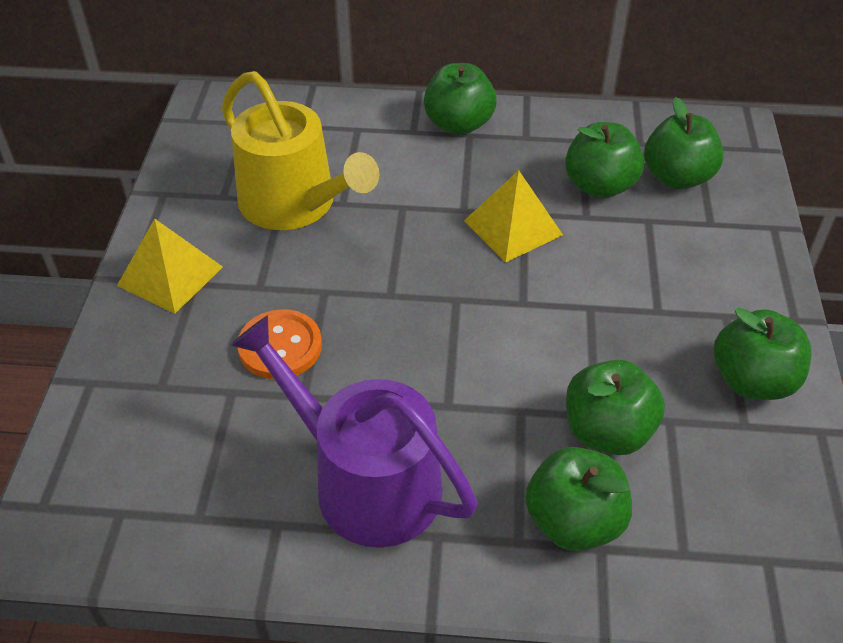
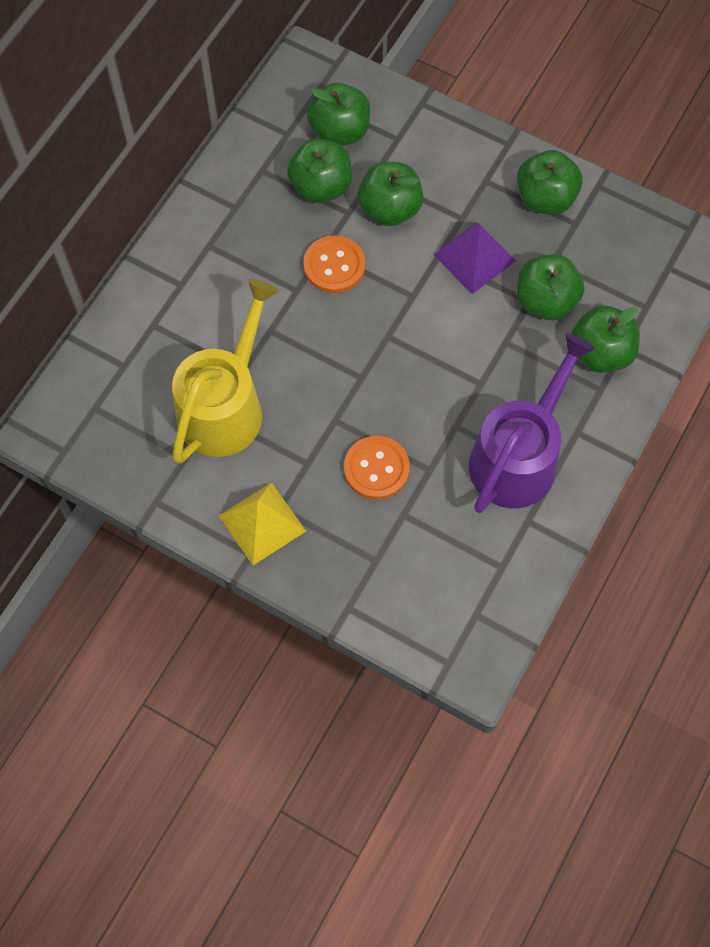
camera: 65 degrees left, 20 degrees up
yellow watering can [222,71,379,230] -> yellow watering can turned 45 degrees counterclockwise [172,279,279,464]
purple watering can [230,315,478,548] -> purple watering can turned 150 degrees clockwise [469,333,595,513]
green apple [424,63,497,135] -> green apple moved to [358,162,424,226]
yellow pyramid [464,170,563,263] -> orange button [303,235,365,293]
none -> purple pyramid [433,222,516,294]

